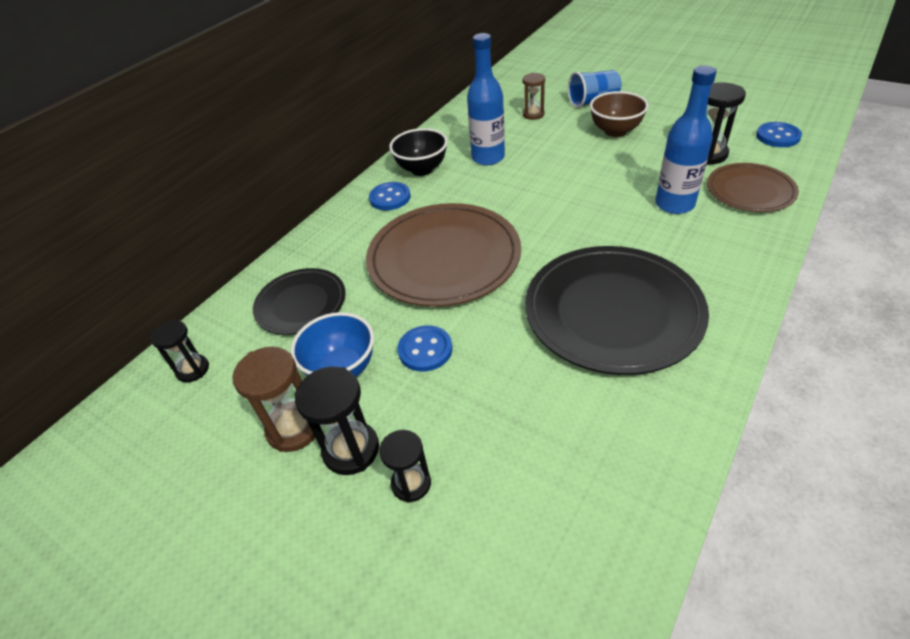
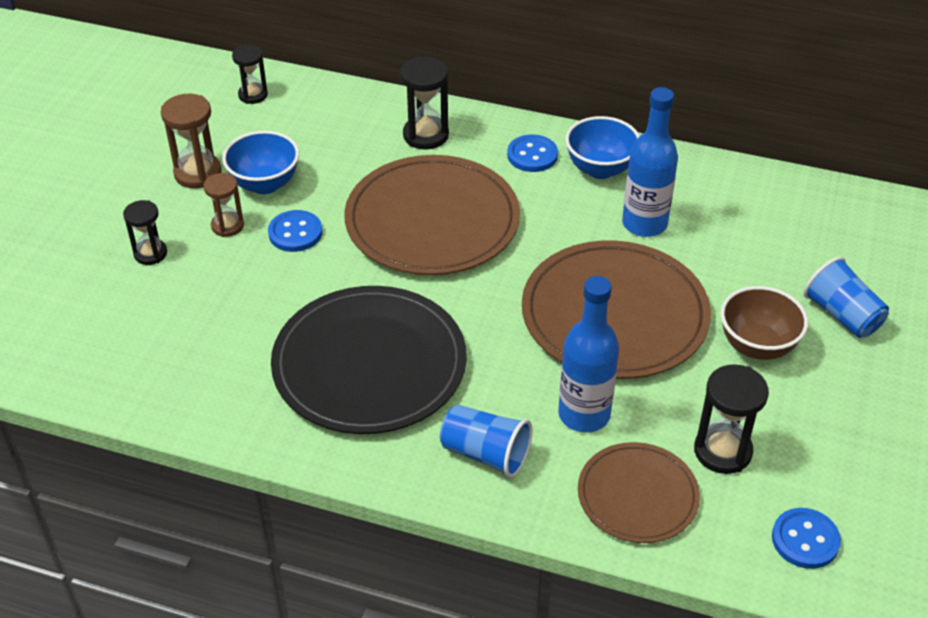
camera: 70 degrees right, 0 degrees up
black plate [253,268,345,335] -> none
black hourglass [294,367,379,475] -> black hourglass moved to [400,57,449,150]
black bowl [389,128,448,176] -> blue bowl [565,116,640,179]
brown hourglass [522,73,545,120] -> brown hourglass moved to [203,173,244,237]
none -> blue cup [440,405,533,478]
none -> brown plate [522,240,711,379]

